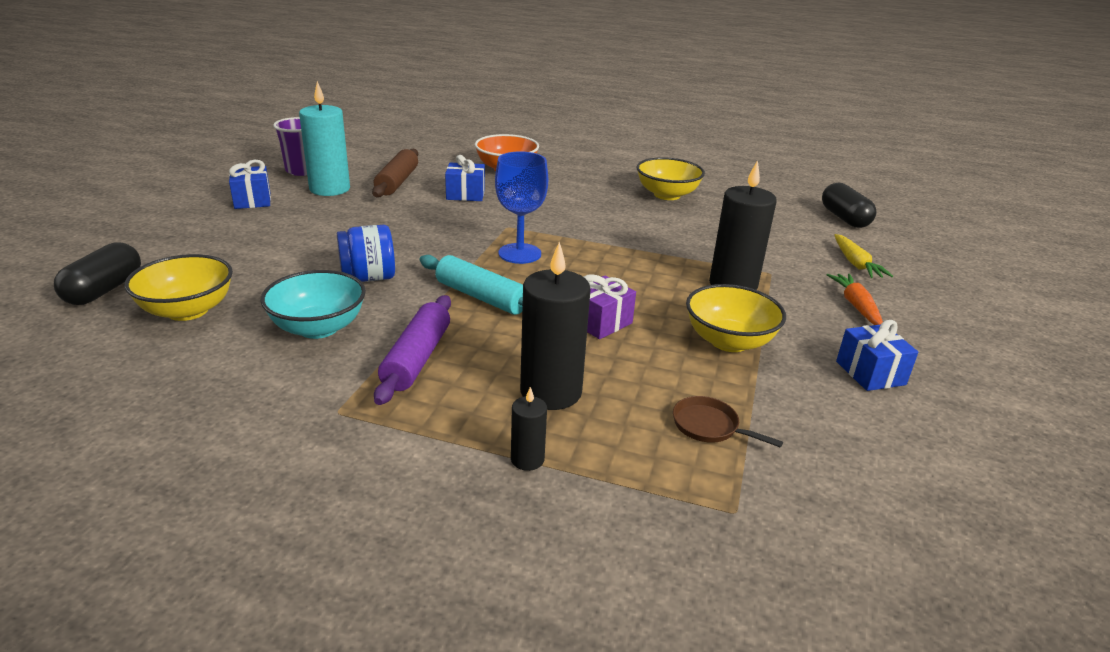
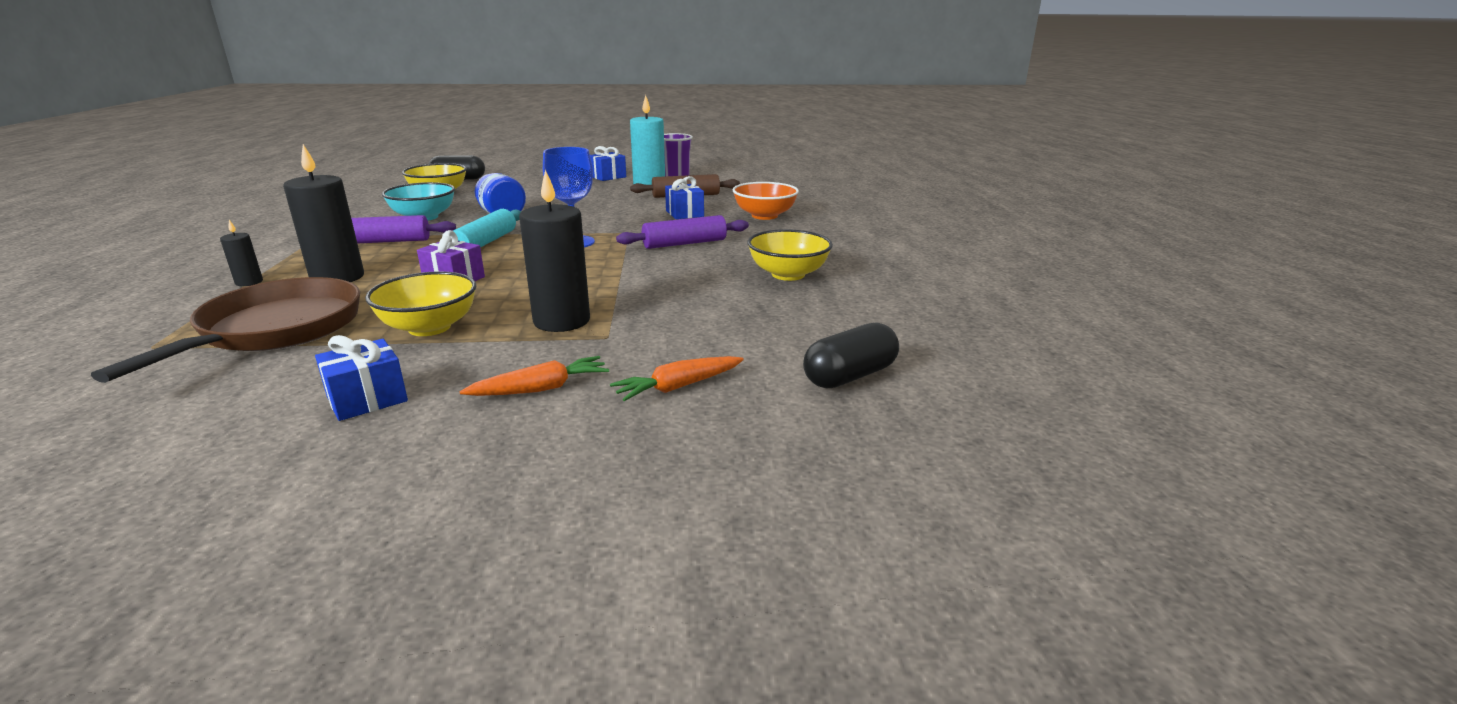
camera: 70 degrees right, 5 degrees down
brown pan [673,396,783,447] -> brown pan [91,277,360,383], size x2.49
yellow carrot [834,234,893,278] -> orange carrot [610,356,744,401]
none -> purple rolling pin [616,215,749,249]

